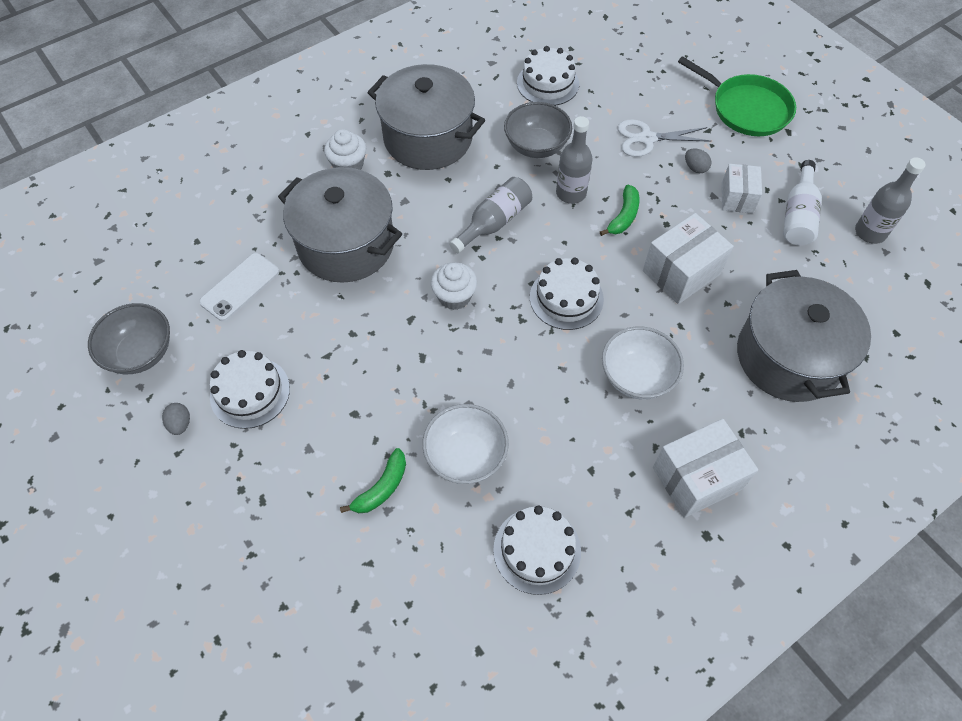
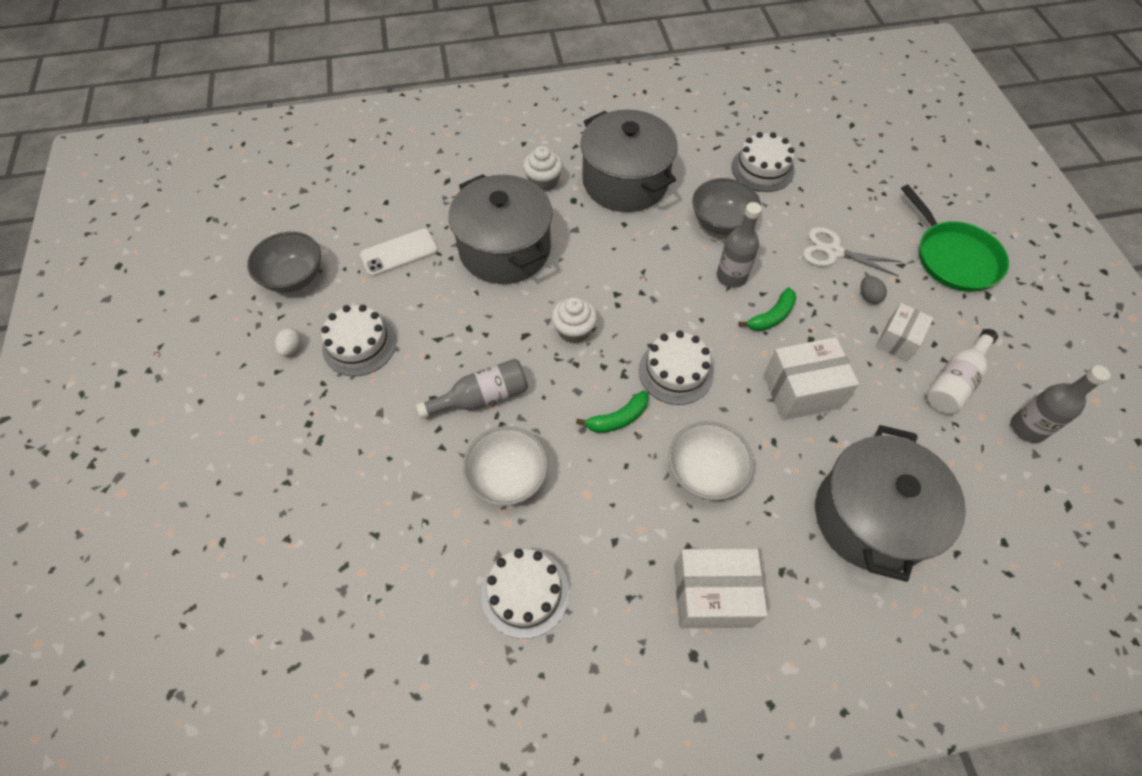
camera: 25 degrees right, 0 degrees up
grey egg [162,403,190,435] -> white egg [275,328,302,356]
green banana [340,448,406,513] -> green banana moved to [576,390,649,433]
grey bottle [449,177,532,253] -> grey bottle moved to [416,359,528,419]

